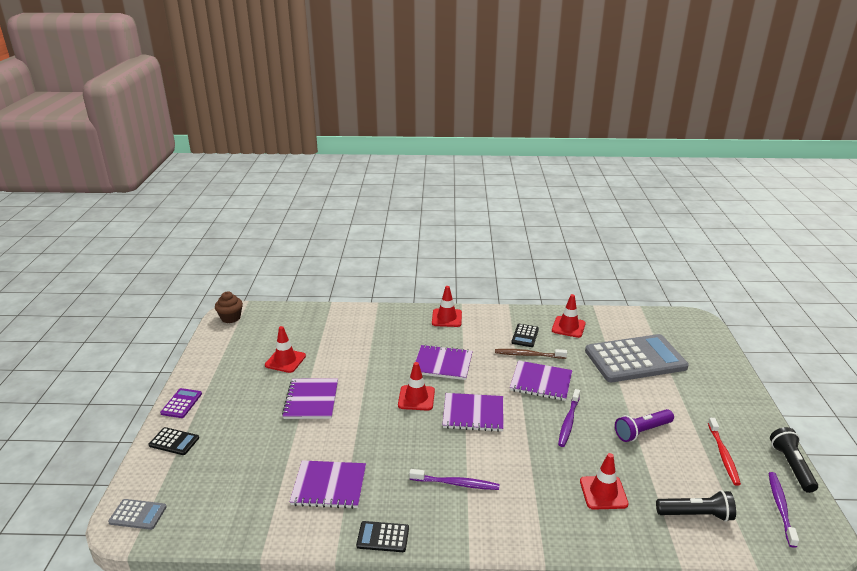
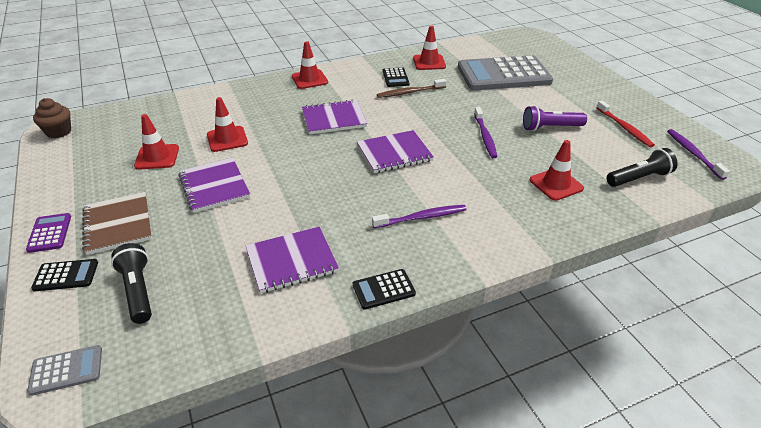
camera: 25 degrees left, 10 degrees up
red traffic cone [398,362,435,411] -> red traffic cone moved to [207,97,248,152]
purple notebook [510,361,572,401] -> none
grey calculator [585,334,689,382] -> grey calculator turned 150 degrees counterclockwise [458,55,553,90]
purple flashlight [615,409,674,442] -> purple flashlight turned 45 degrees clockwise [523,106,587,131]
black flashlight [770,427,818,493] -> black flashlight moved to [111,243,152,324]
none -> brown notebook [82,192,152,255]

